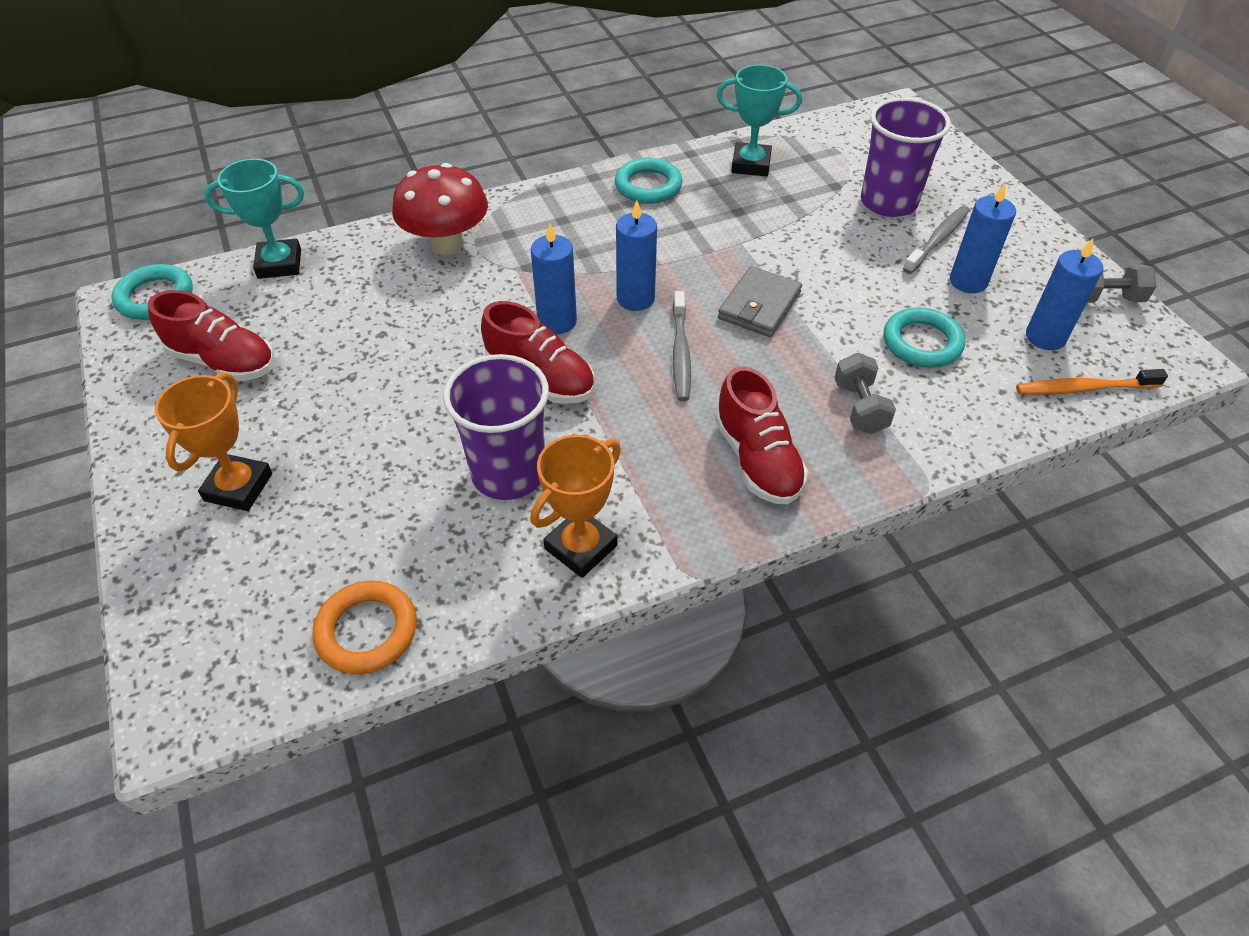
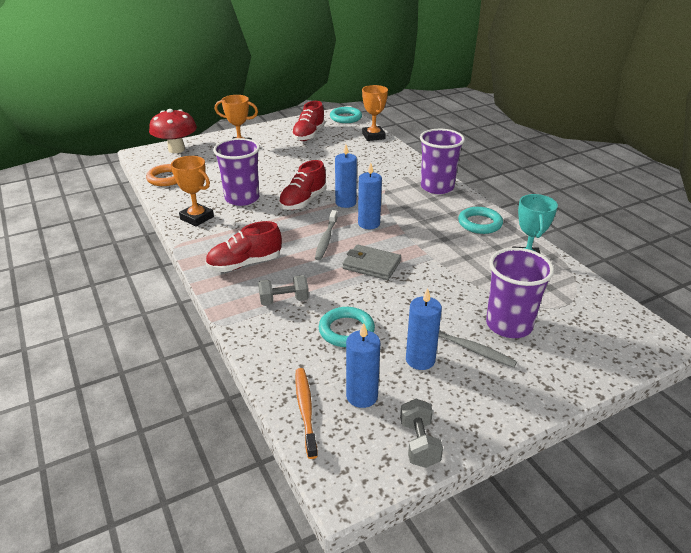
camera: 85 degrees right, 15 degrees down
turquoise trophy [204,159,304,279] -> orange trophy [362,85,388,141]
red mushroom [392,163,488,255] -> red mushroom moved to [149,109,197,153]
grey toothbrush [673,291,691,401] -> grey toothbrush turned 75 degrees counterclockwise [315,210,337,260]
none -> purple cup [420,129,465,194]

